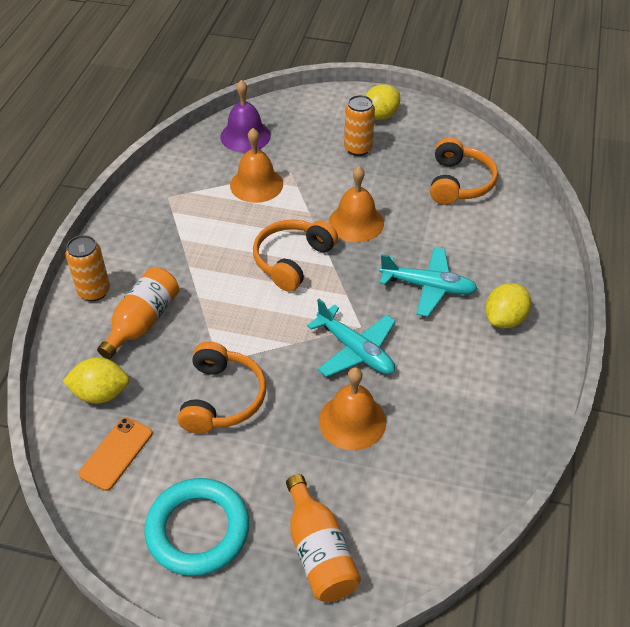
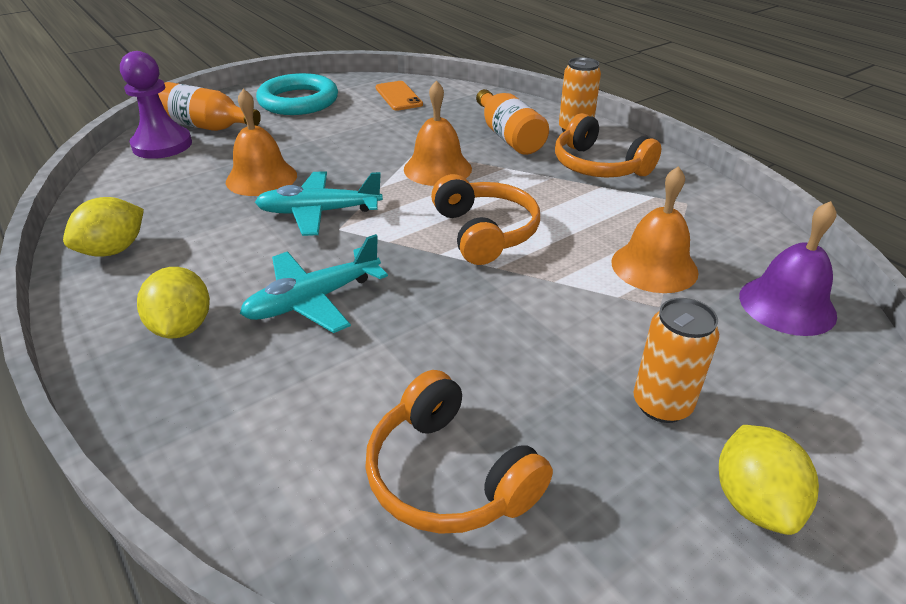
camera: 130 degrees right, 10 degrees down
yellow lemon [63,358,129,404] -> yellow lemon moved to [63,197,144,256]
orange headphones [178,341,266,434] -> orange headphones moved to [555,113,661,178]
orange bell [329,166,384,242] -> orange bell moved to [404,80,472,186]
none -> purple pawn [120,51,192,159]

